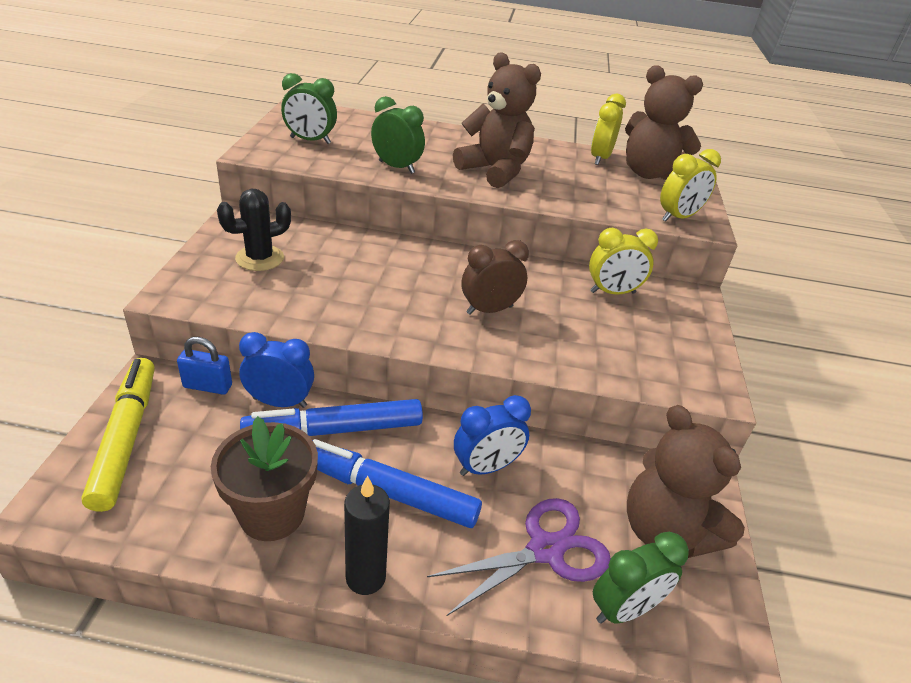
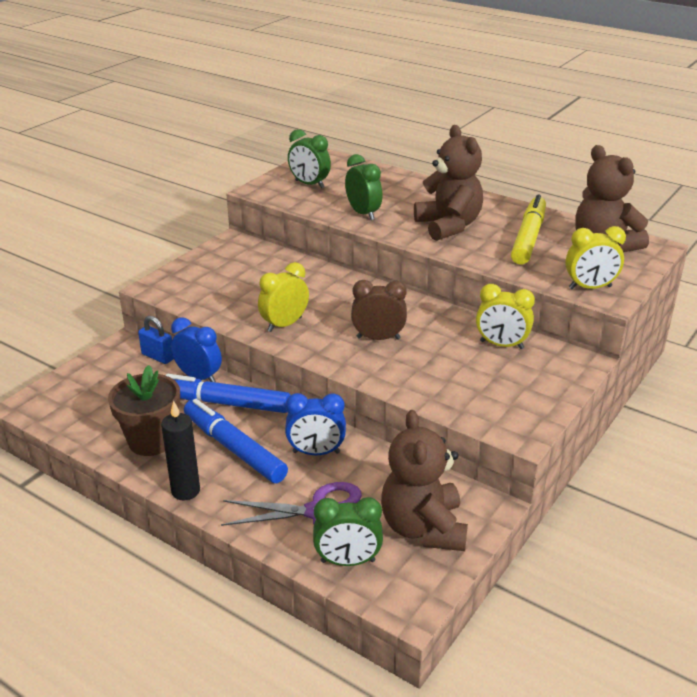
camera: 30 degrees right, 5 degrees down
yellow marker [81,358,155,512] -> yellow marker moved to [511,195,546,265]
black cactus [217,189,291,271] -> none
yellow clock [591,93,626,165] -> yellow clock moved to [258,262,309,332]

